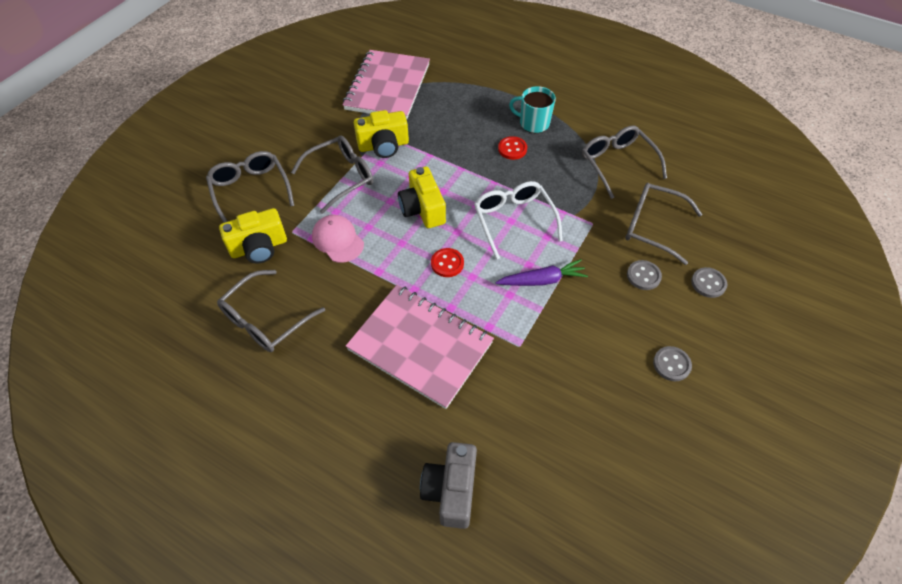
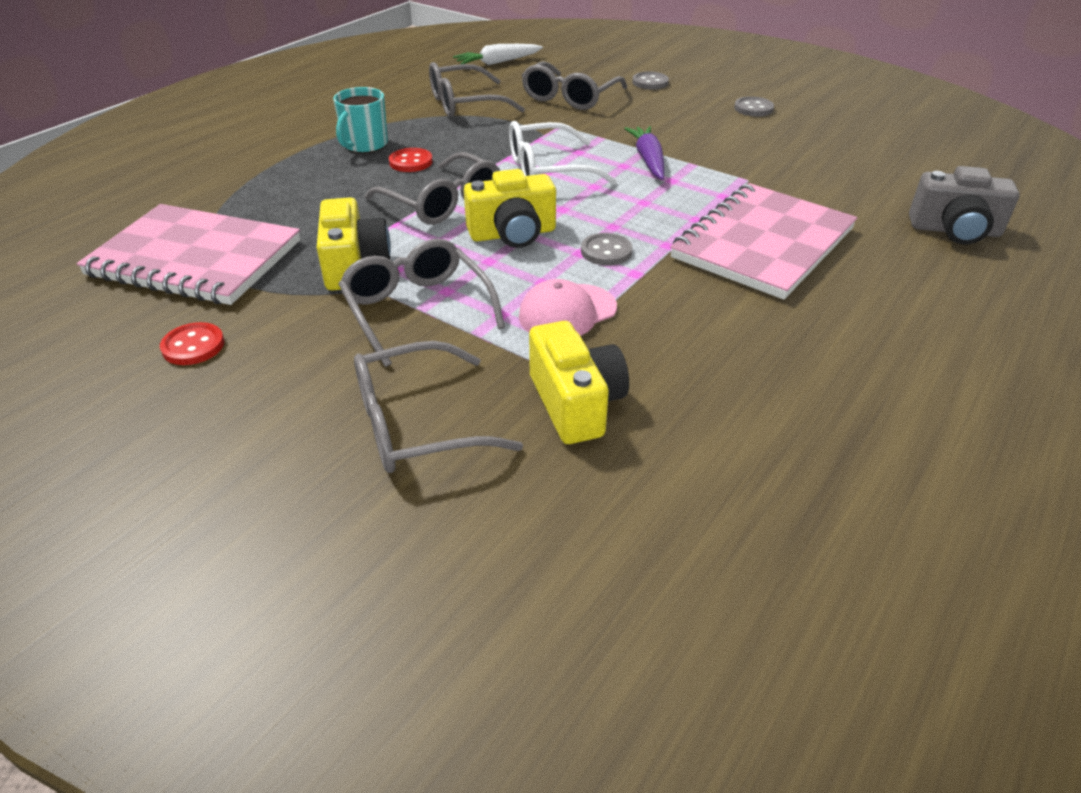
camera: 85 degrees left, 15 degrees down
grey glasses [217,270,325,352] -> grey glasses moved to [365,152,500,225]
red button [431,248,464,277] -> red button moved to [160,322,224,365]
grey button [627,260,662,290] -> grey button moved to [581,233,632,266]
none -> white carrot [453,44,543,65]

